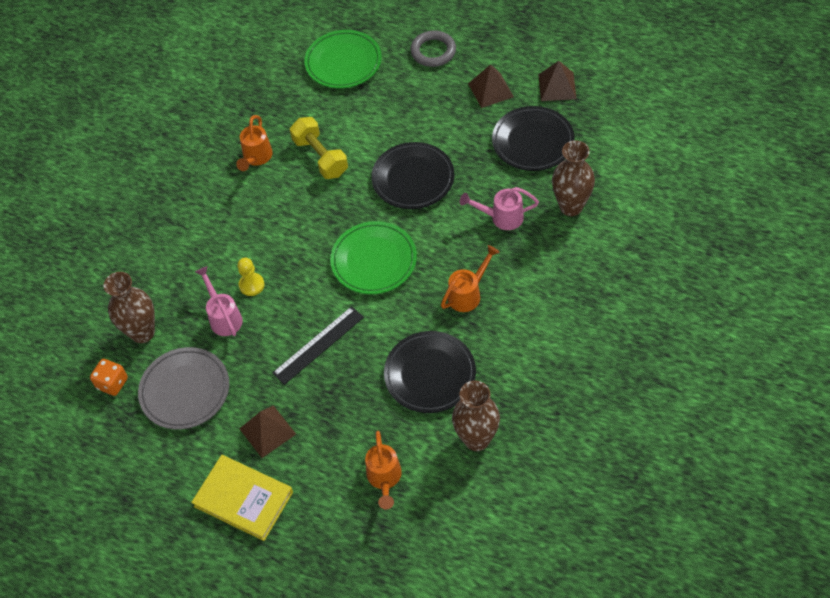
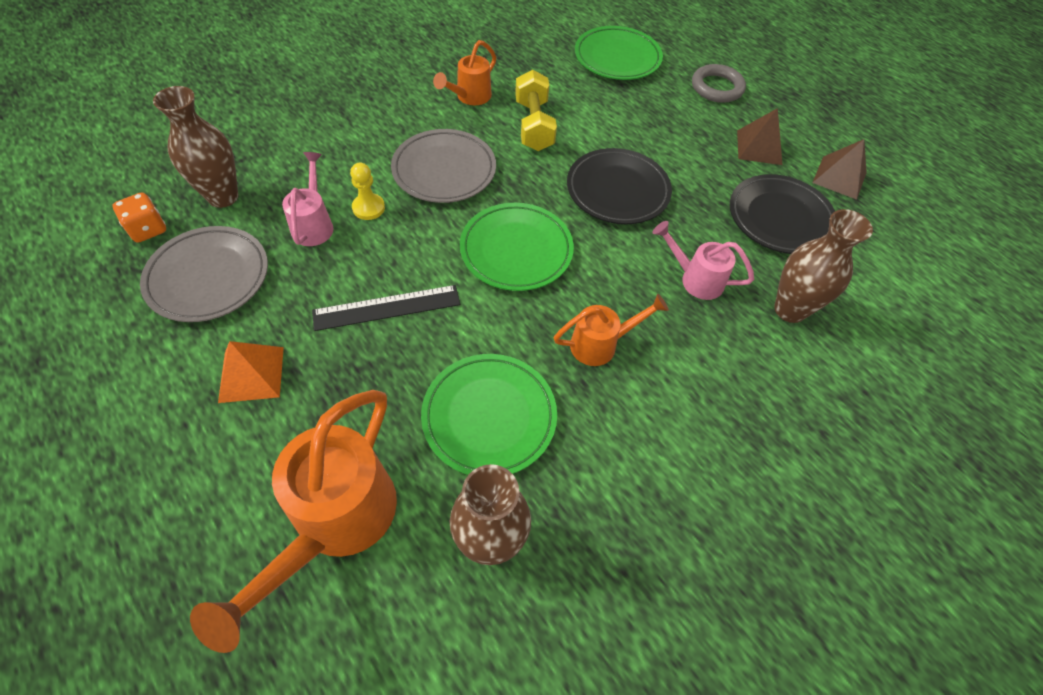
camera: 20 degrees right, 0 degrees up
yellow book [191,455,293,541] -> none
brown pyramid [239,405,296,458] -> orange pyramid [218,341,284,403]
orange watering can [365,431,402,509] -> orange watering can [190,390,397,653], size x1.86
black plate [384,331,476,413] -> green plate [421,354,557,475]
none -> grey plate [391,129,496,203]

